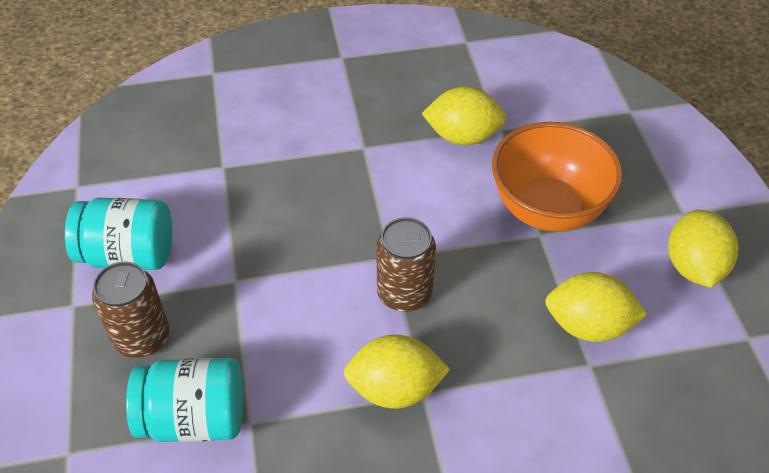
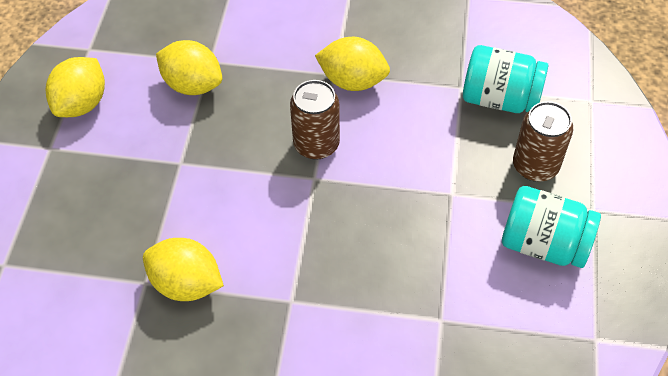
camera: 160 degrees left, 5 degrees up
orange bowl [492,122,623,232] -> none

